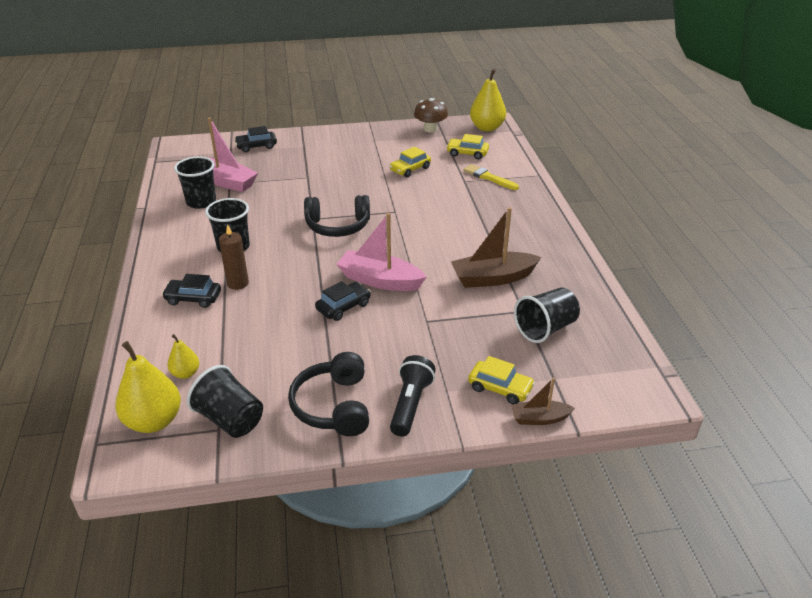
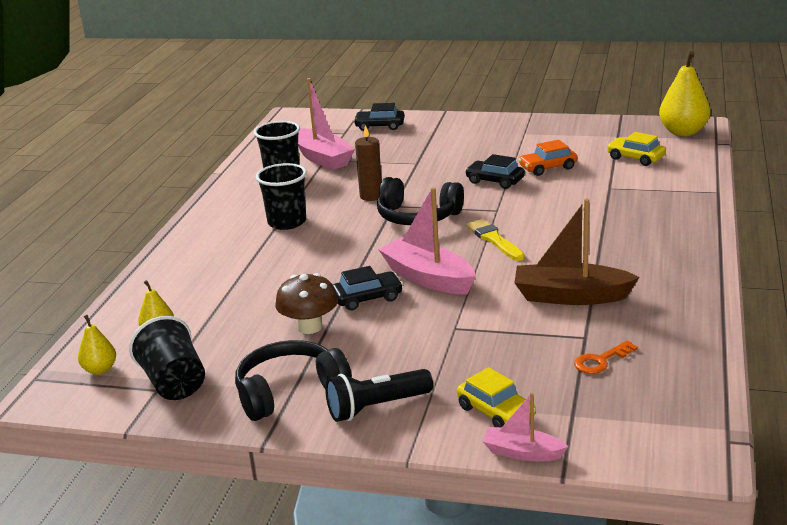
camera: 25 degrees right, 10 degrees down
yellow pear [116,341,181,433] -> yellow pear [78,315,116,375], size x0.54
black car [162,274,221,308] -> black car moved to [465,154,525,189]
brown candle [219,225,249,290] -> brown candle moved to [355,125,382,201]
black headphones [288,352,369,436] -> black headphones turned 45 degrees clockwise [235,340,352,421]
yellow car [390,147,431,177] -> orange car [518,140,577,176]
black flashlight [390,355,436,437] -> black flashlight turned 150 degrees counterclockwise [325,369,433,422]
brown mushroom [414,98,448,132] -> brown mushroom moved to [275,273,338,334]
yellow brush [463,164,519,190] -> yellow brush moved to [466,219,525,261]
brown boat [511,377,575,425] -> pink boat [483,392,569,461]
black cup [514,288,580,343] -> orange key [574,340,638,374]

